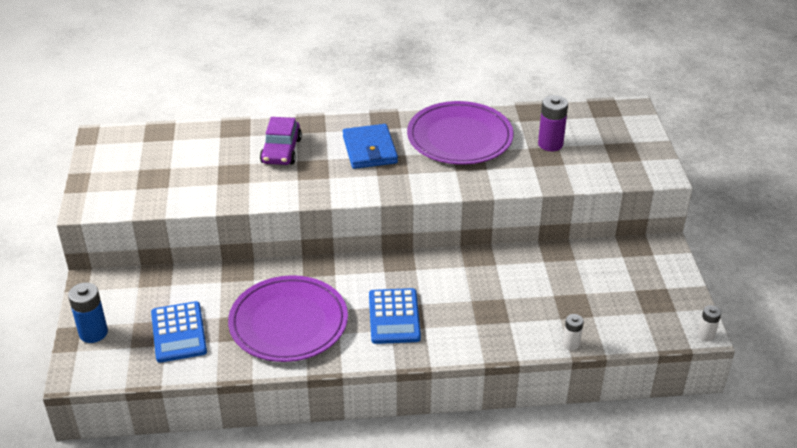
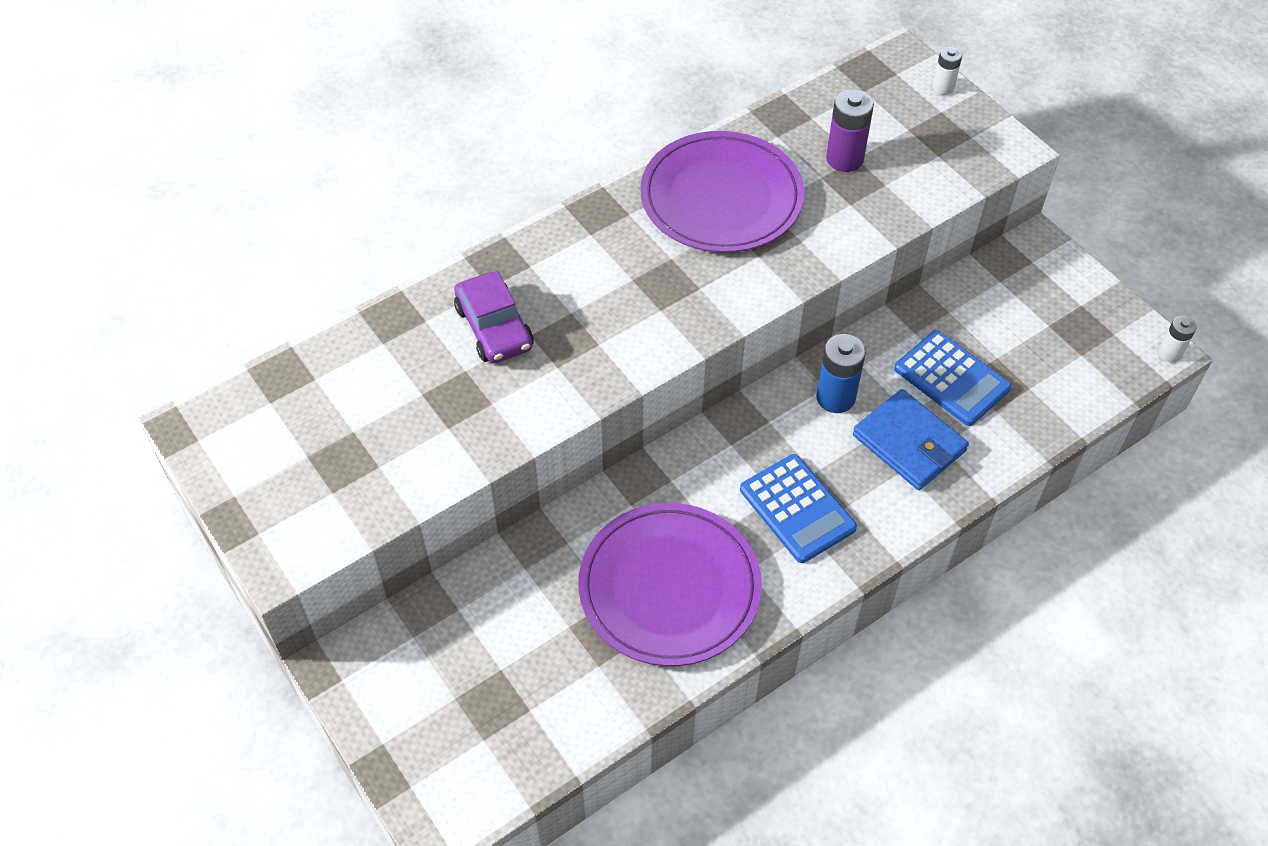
camera: 30 degrees left, 15 degrees up
blue battery [68,282,108,343] -> blue battery moved to [816,334,866,413]
blue calculator [151,301,207,363] -> blue calculator moved to [894,330,1012,426]
blue wallet [343,124,398,169] -> blue wallet moved to [853,389,969,490]
white battery [563,314,584,350] -> white battery moved to [933,46,962,95]

